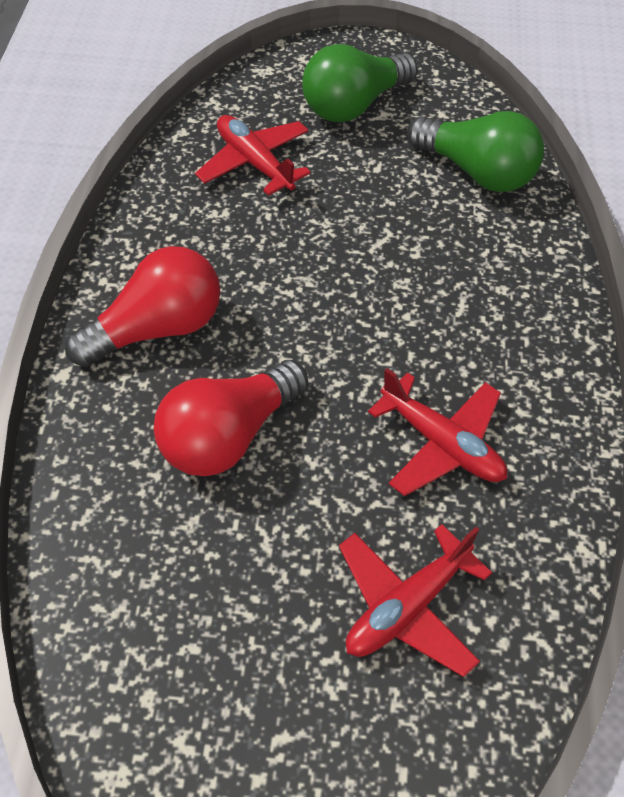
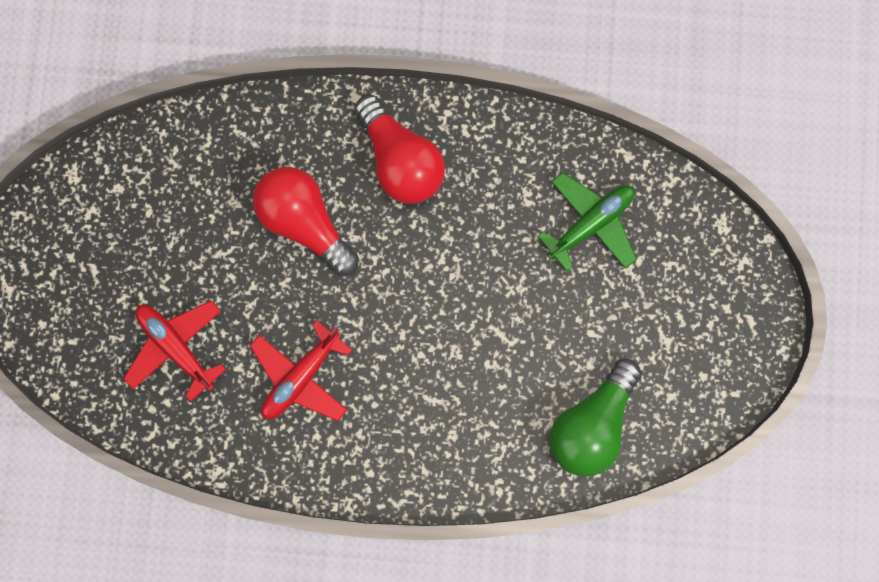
camera: 90 degrees right, 25 degrees up
red plane [195,115,311,196] -> green plane [537,172,637,271]
green light bulb [302,44,418,122] -> none

